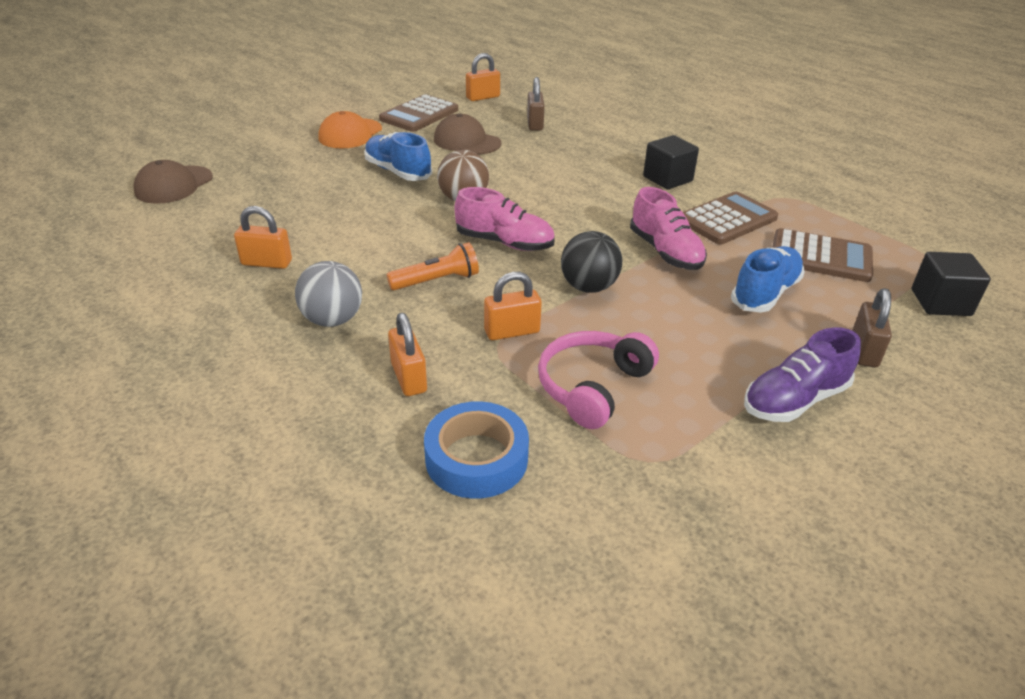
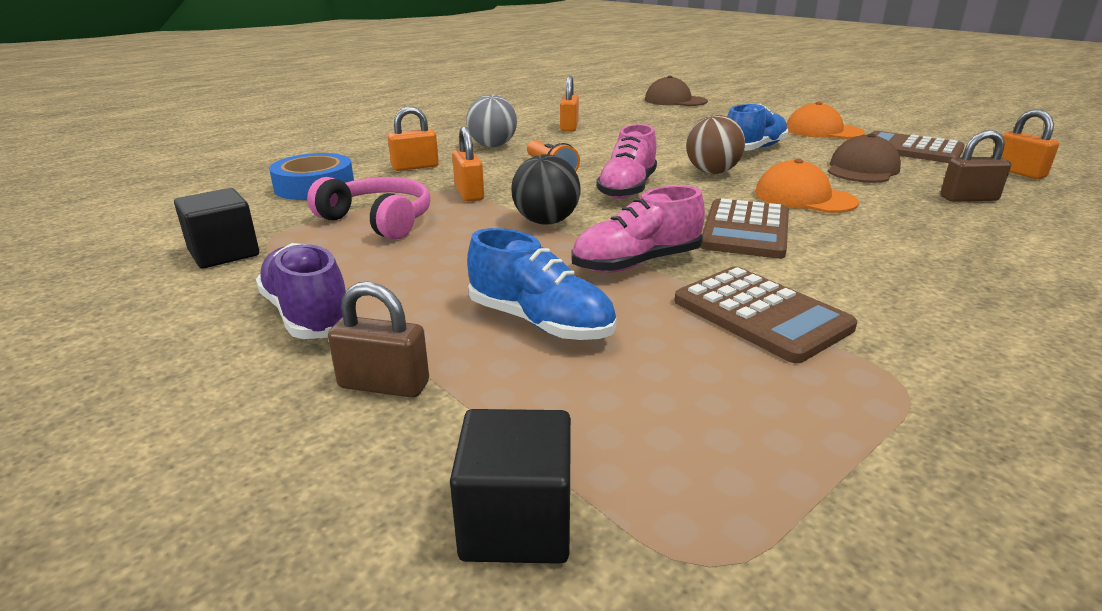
camera: 90 degrees right, 10 degrees down
black cube [643,135,699,189] -> black cube moved to [174,188,259,268]
brown calculator [772,228,873,282] -> brown calculator moved to [700,198,789,259]
none -> orange cap [755,159,859,213]

